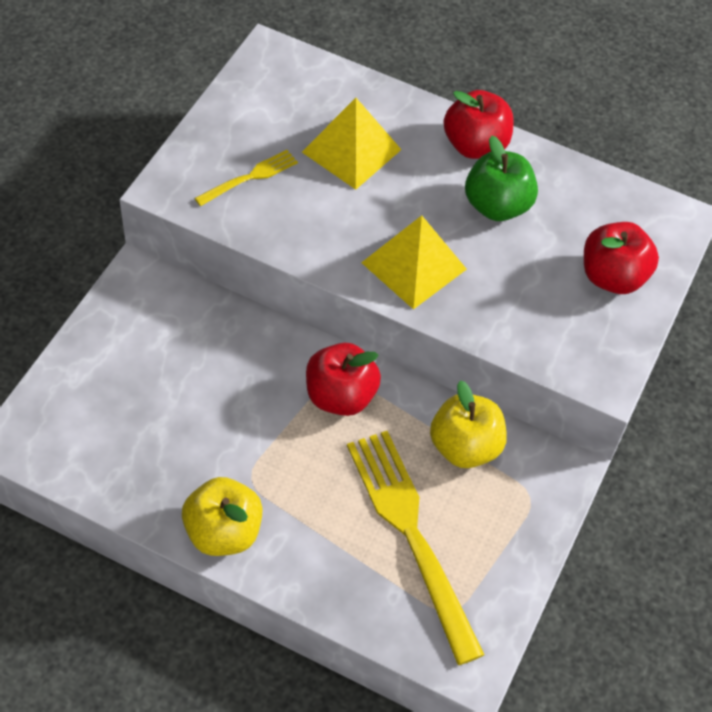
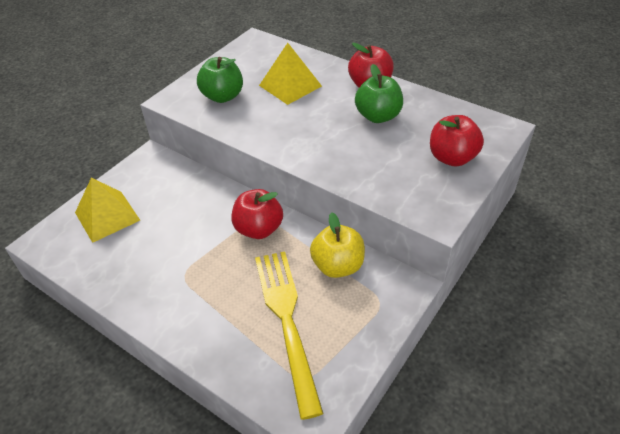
camera: 15 degrees right, 10 degrees down
yellow apple [182,477,263,556] -> none
yellow fork [194,150,298,206] -> green apple [197,57,243,103]
yellow pyramid [361,215,467,310] -> yellow pyramid moved to [75,177,140,243]

